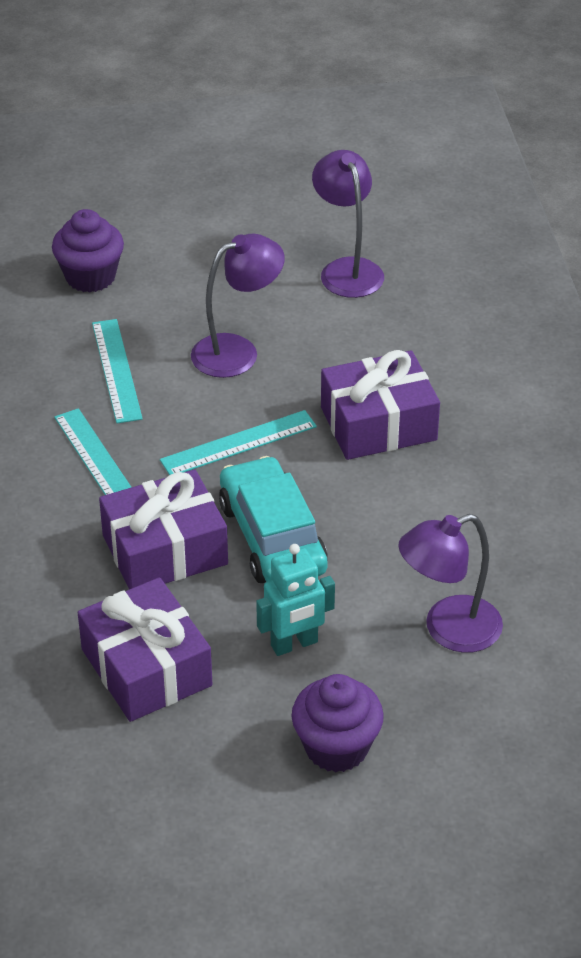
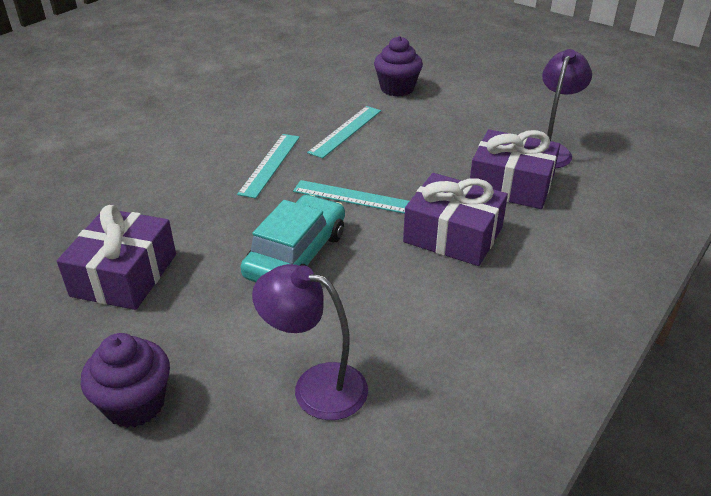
camera: 45 degrees right, 5 degrees down
purple gift [99,469,228,589] -> purple gift moved to [470,129,560,209]
purple lamp [191,233,285,378] -> none
turquoise robot [256,544,335,656] -> none

